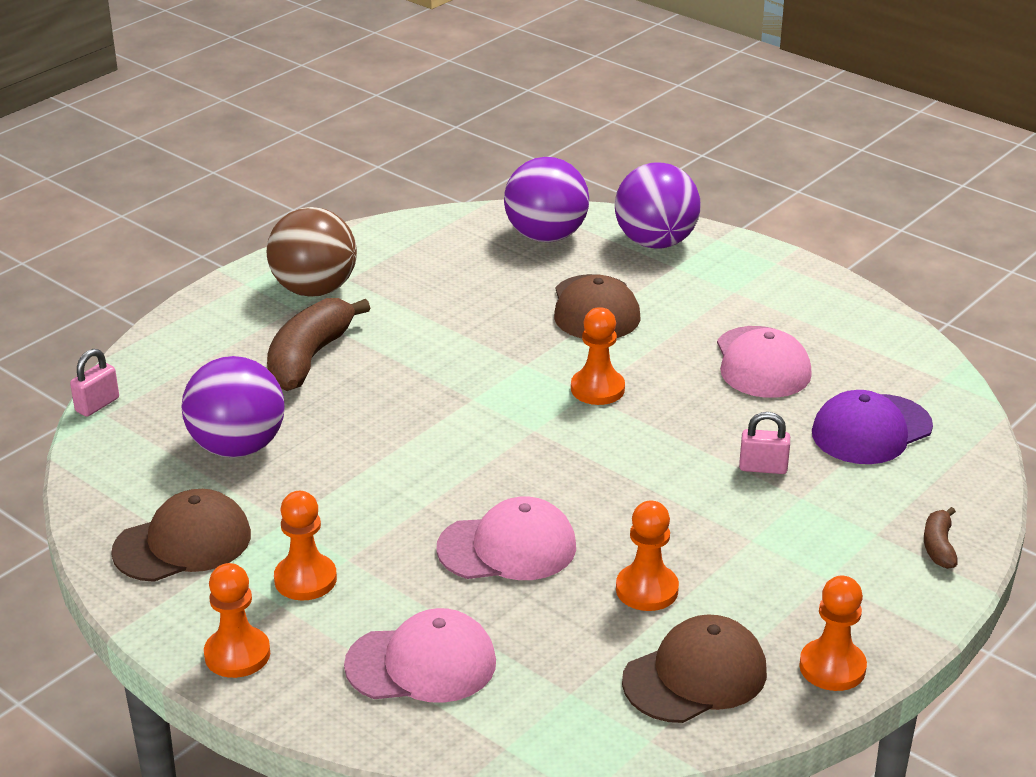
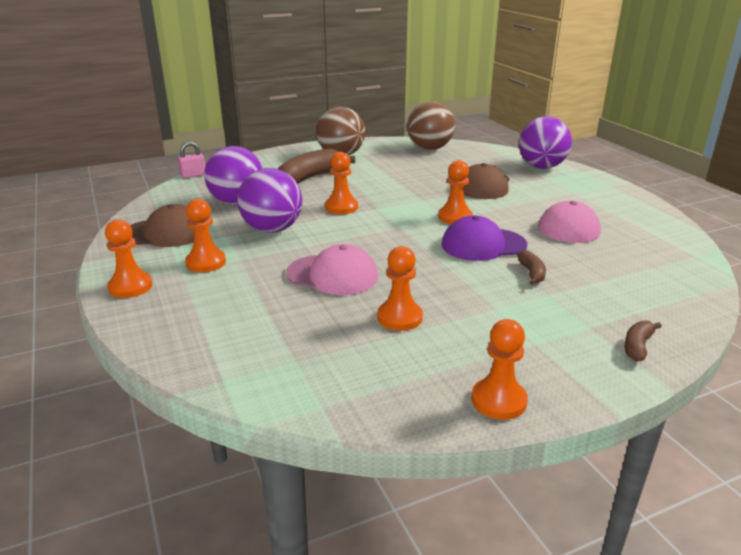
camera: 25 degrees right, 5 degrees down
pink cap [344,608,496,703] -> none
purple ball [504,157,589,242] -> purple ball moved to [237,168,302,233]
brown cap [622,614,767,723] -> none
pink padlock [739,412,790,474] -> brown banana [517,250,546,285]
purple cap [812,390,933,464] -> purple cap moved to [442,216,527,261]
none -> orange pawn [325,152,358,214]
none -> brown ball [407,101,455,150]

